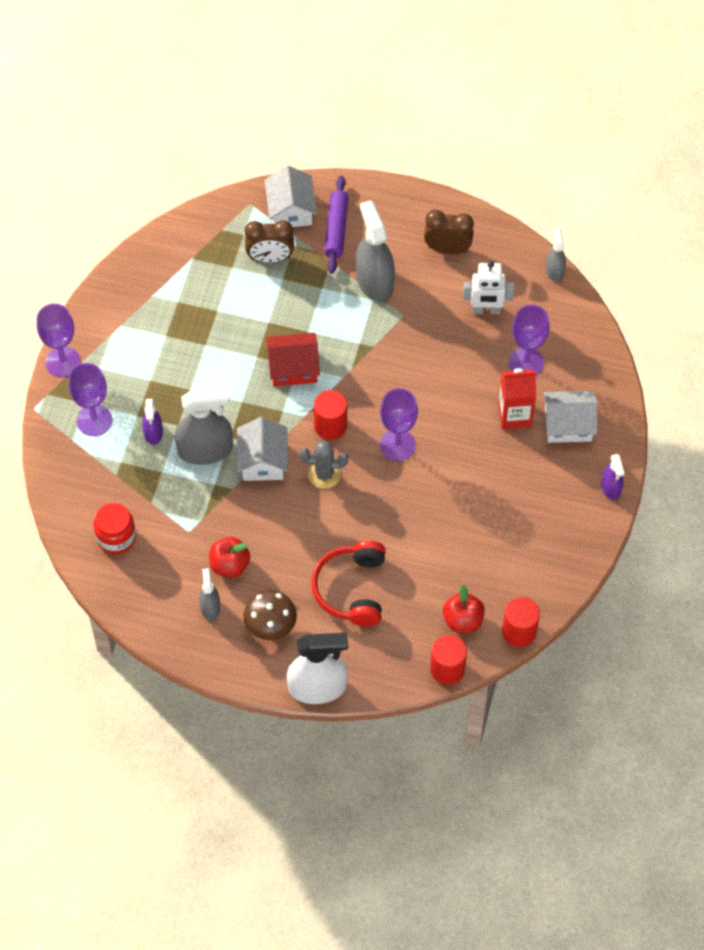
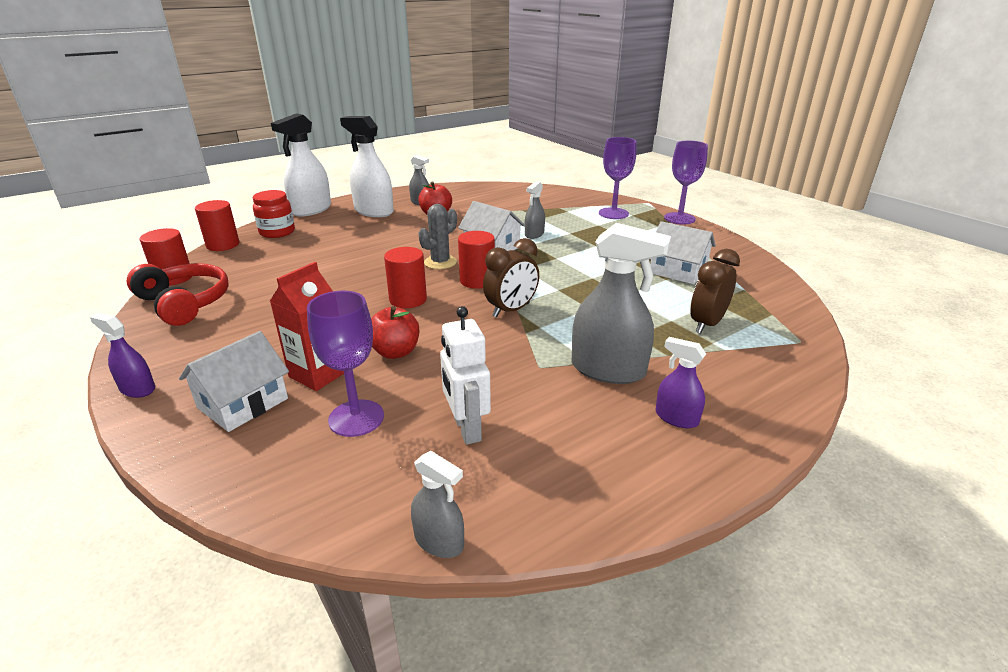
camera: 130 degrees right, 30 degrees down
red jar [94,503,136,554] -> red jar moved to [253,190,295,238]
purple spray bottle [142,398,163,445] -> purple spray bottle moved to [655,337,706,428]
grey spray bottle [175,387,233,465] -> grey spray bottle [525,181,545,239], size x0.53
brown mushroom [244,590,297,640] -> white spray bottle [340,116,394,217]
white house [264,166,317,227] -> white house moved to [650,221,716,284]
red house [266,333,320,387] -> none
red headphones [311,540,386,626] -> red headphones moved to [127,263,229,326]
purple rolling pin [324,176,348,273] -> none
purple goblet [380,388,418,461] -> red cylinder [384,247,427,308]
brown clock [424,210,474,254] -> brown clock moved to [483,238,539,318]
red apple [443,585,485,633] -> red apple moved to [371,306,419,359]
white robot [463,261,514,315] -> white robot turned 60 degrees counterclockwise [440,306,491,445]

